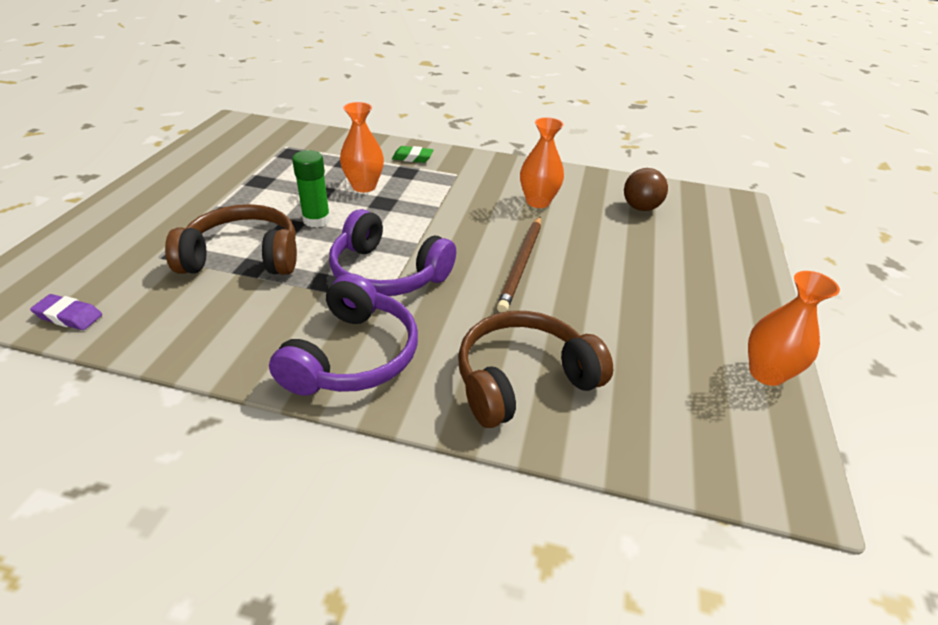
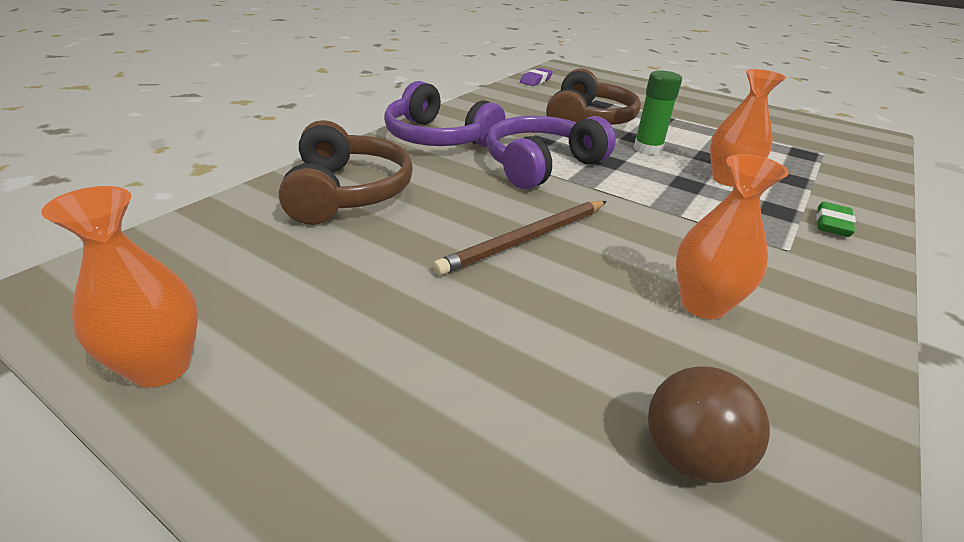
camera: 110 degrees right, 5 degrees down
brown pencil [497,217,541,313] -> brown pencil turned 75 degrees counterclockwise [433,201,607,276]

